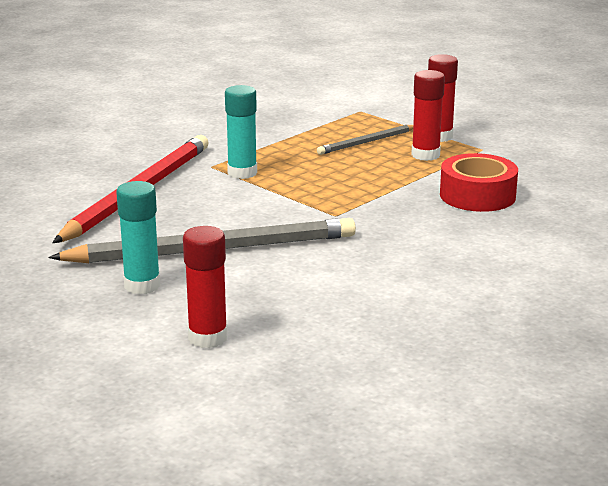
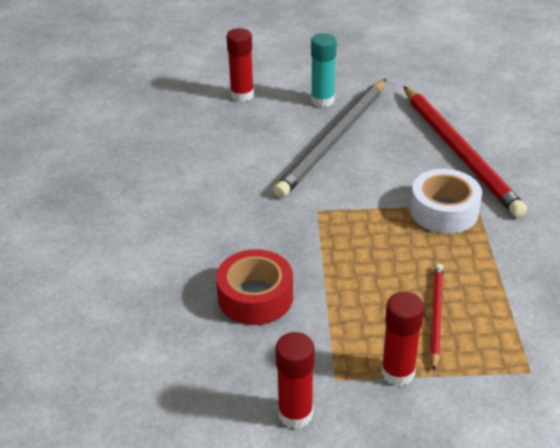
camera: 135 degrees right, 15 degrees up
turquoise glue stick [225,85,257,179] -> white tape [410,169,482,234]
grey pencil [317,125,413,155] -> red pencil [430,264,443,371]
red glue stick [411,70,445,161] -> red glue stick moved to [275,332,315,429]

